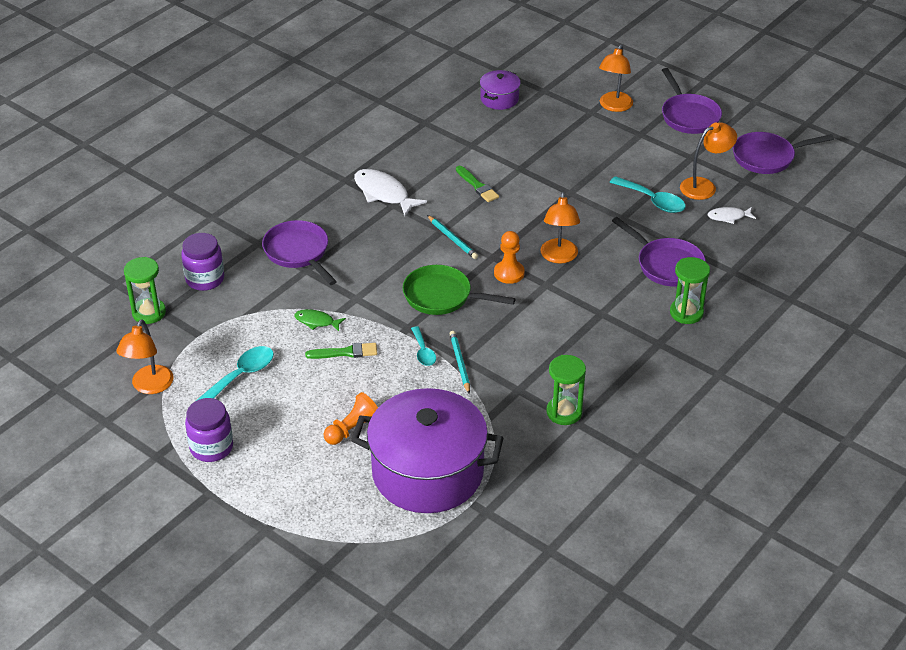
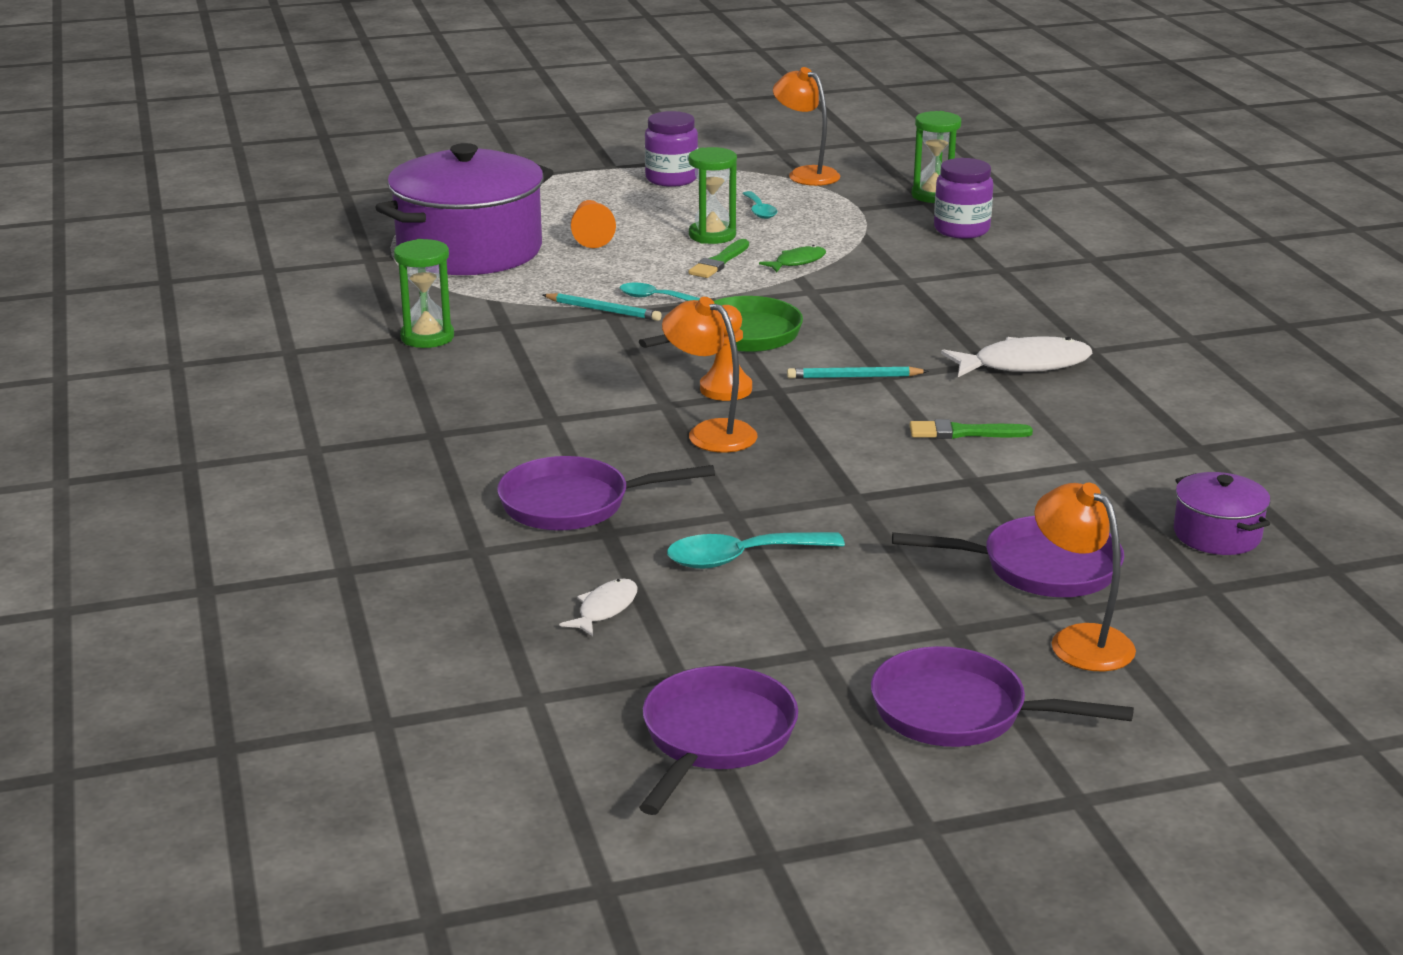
camera: 125 degrees right, 15 degrees down
turquoise spoon [196,346,274,401] -> turquoise spoon [742,191,777,219], size x0.63
purple pan [262,220,337,285] -> purple pan moved to [892,516,1124,597]
green hourglass [670,257,710,324] -> green hourglass moved to [688,147,737,244]
orange lamp [680,122,737,200] -> none

